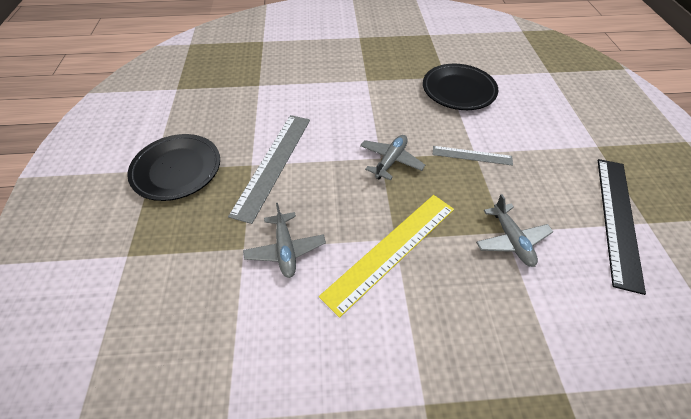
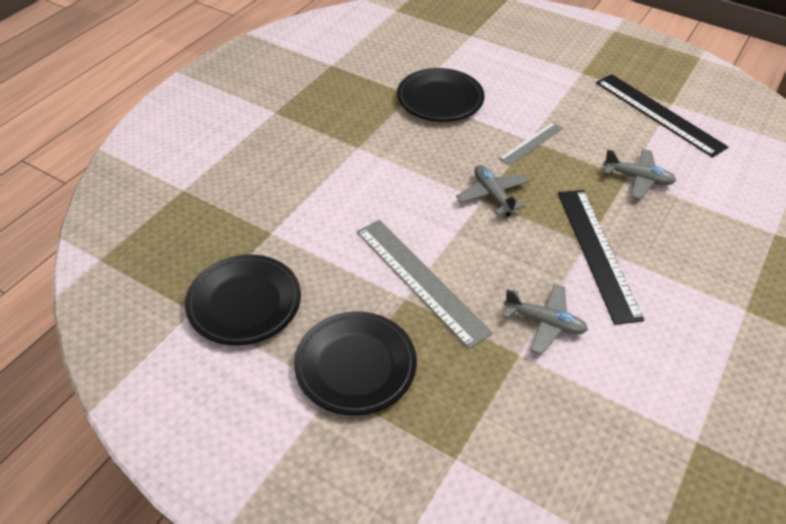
camera: 55 degrees left, 5 degrees down
yellow ruler [319,195,454,318] -> black ruler [558,190,644,325]
none -> black plate [185,254,301,345]

